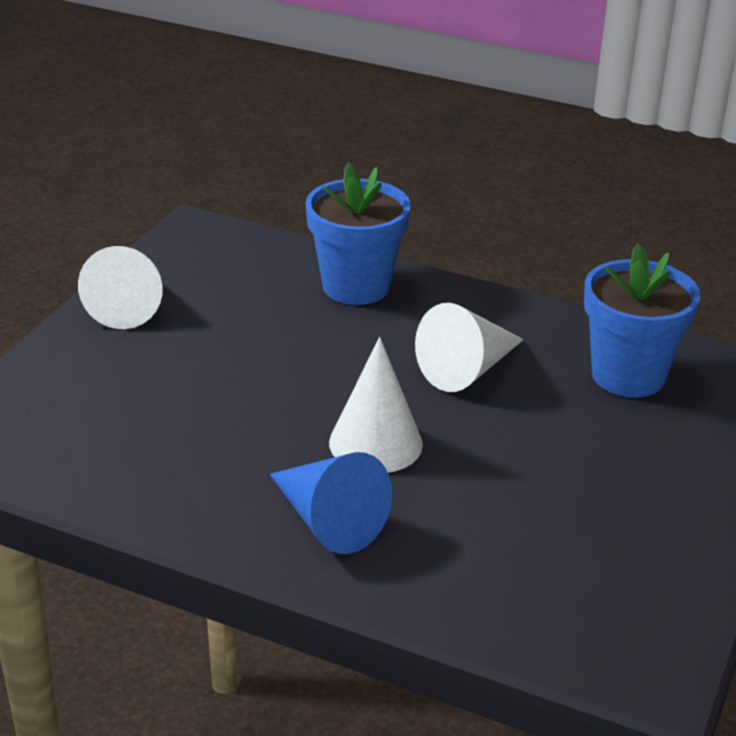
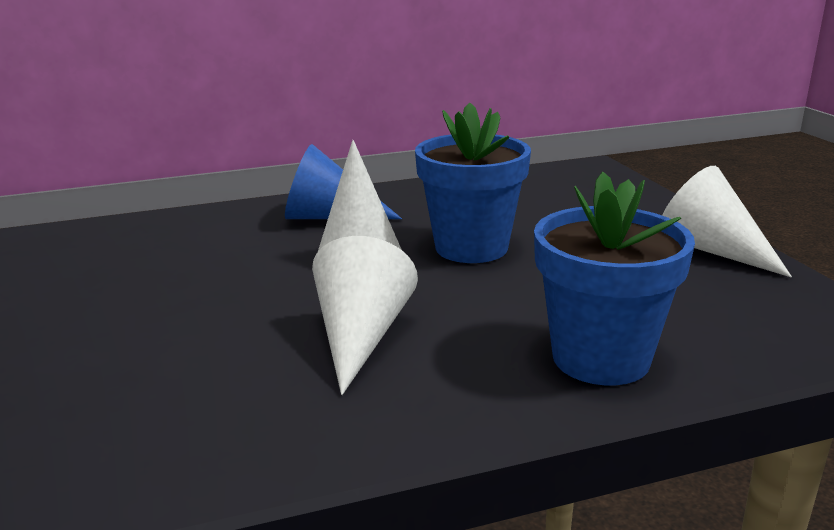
camera: 140 degrees right, 10 degrees down
blue flower pot [584,244,701,398] -> blue flower pot moved to [415,103,531,263]

